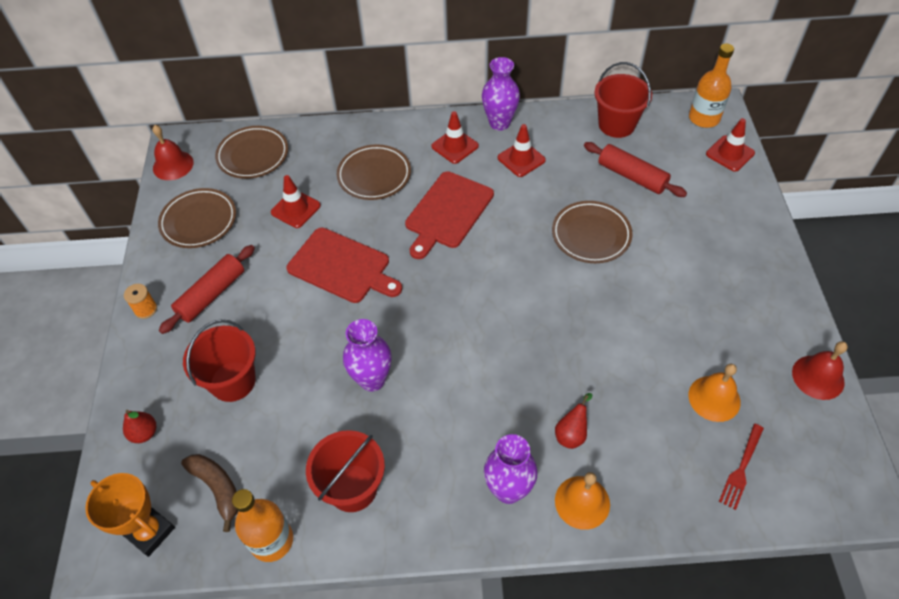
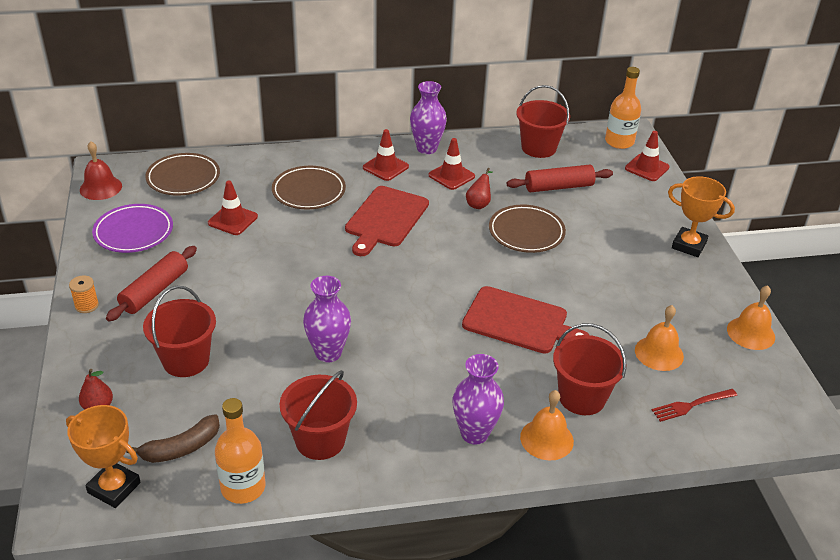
camera: 10 degrees left, 15 degrees down
brown plate [158,188,236,248] -> purple plate [92,204,173,253]
brown banana [181,454,238,532] -> brown banana turned 105 degrees clockwise [126,414,220,463]
red cutting board [286,227,402,303] -> red cutting board moved to [462,286,589,354]
red pear [555,393,592,449] -> red pear moved to [466,168,493,209]
red rolling pin [584,142,687,197] -> red rolling pin turned 45 degrees counterclockwise [507,165,613,192]
red fork [719,424,764,510] -> red fork turned 45 degrees clockwise [652,389,737,422]
red bell [792,341,848,400] -> orange bell [727,285,775,350]
none -> red bucket [553,323,627,415]
none -> orange trophy [668,176,735,257]

